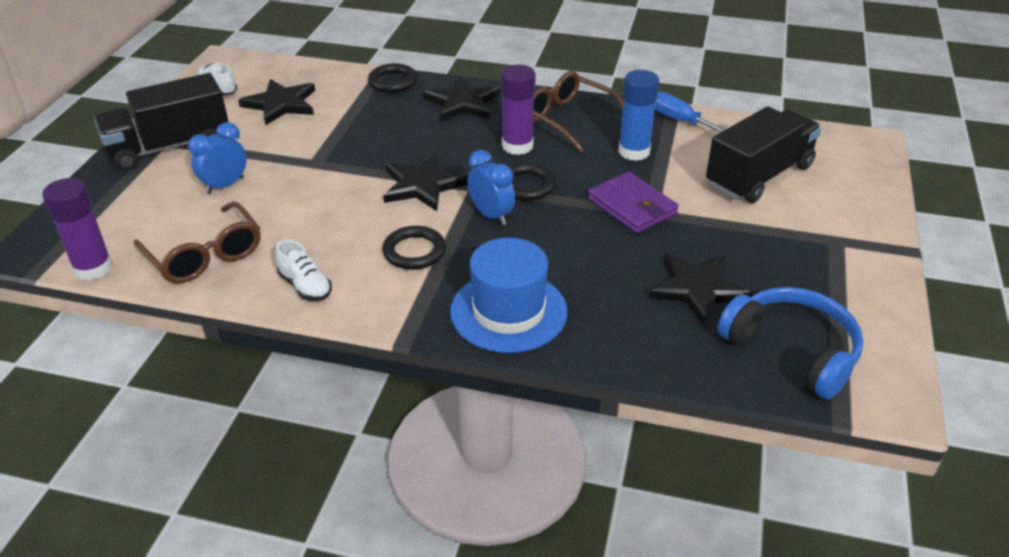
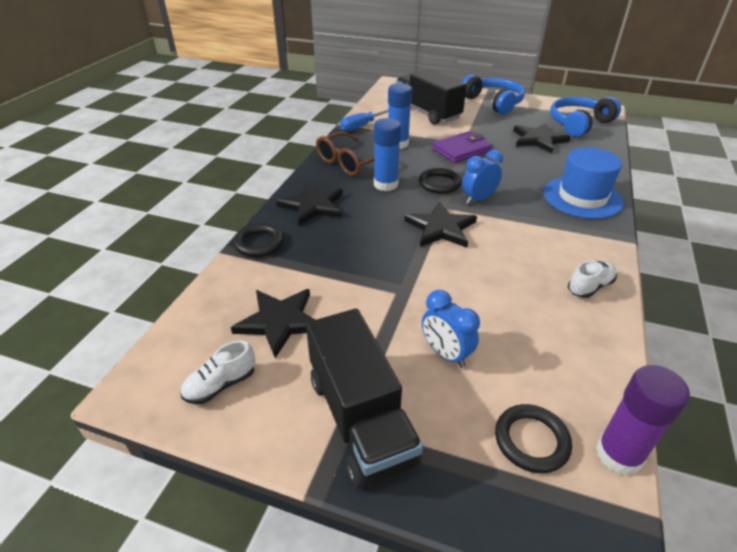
camera: 85 degrees left, 0 degrees up
brown glasses [133,201,261,283] -> none
black ring [382,226,446,270] -> black ring moved to [495,404,572,473]
purple glue stick [501,64,536,155] -> blue glue stick [374,118,401,191]
none -> blue headphones [462,75,525,115]

